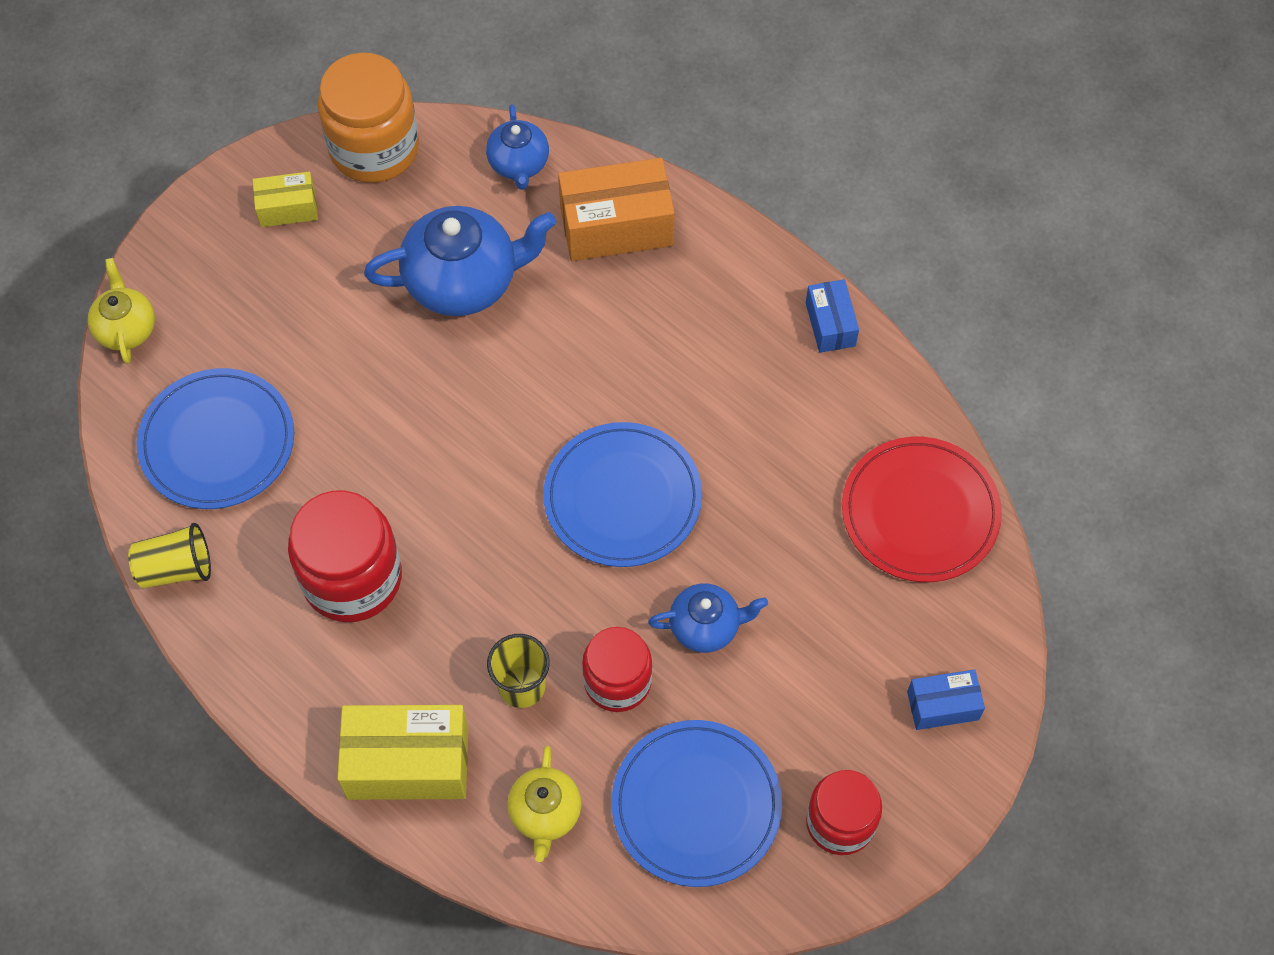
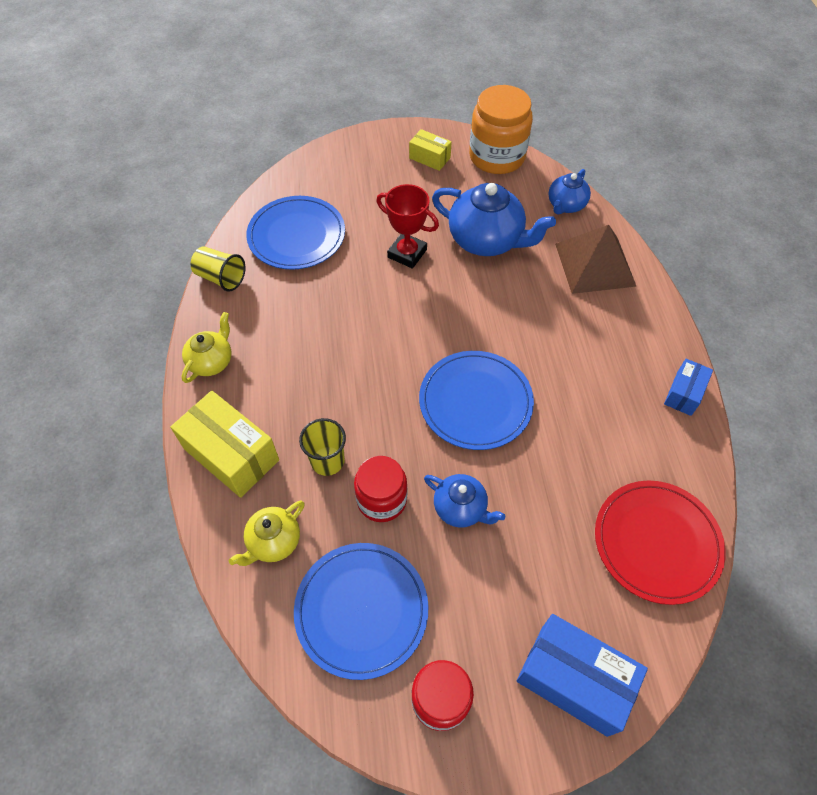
camera: 40 degrees right, 5 degrees down
yellow teapot [88,258,155,364] -> yellow teapot moved to [182,312,231,383]
red jar [288,491,402,622] -> none
orange box [558,158,675,261] -> brown pyramid [555,225,637,294]
blue box [907,669,985,730] -> blue box [517,614,648,737], size x1.81
none -> red trophy [376,184,439,269]

